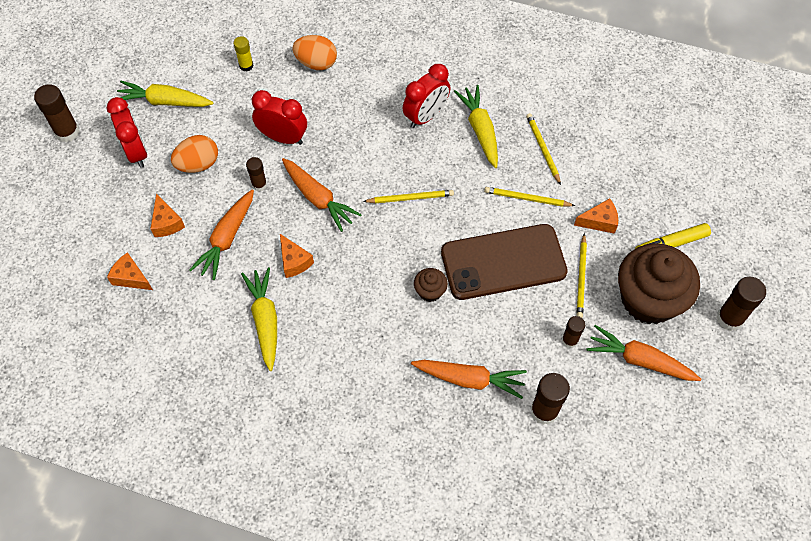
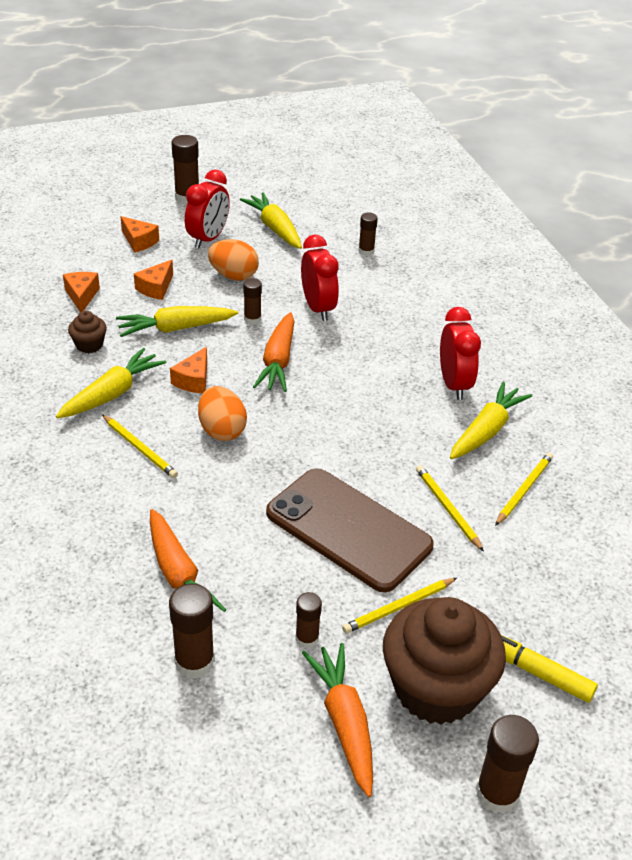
camera: 50 degrees right, 20 degrees down
orange carrot [189,189,254,280] -> yellow carrot [116,306,238,337]
yellow glue stick [233,36,253,72] -> brown glue stick [358,213,378,256]
orange egg [292,35,337,70] -> orange egg moved to [198,386,247,441]
yellow pencil [363,190,454,203] -> yellow pencil moved to [102,414,178,478]
red clock [403,64,450,128] -> red clock turned 105 degrees counterclockwise [440,307,481,400]
brown cupcake [414,268,448,302] -> brown cupcake moved to [68,311,107,353]
orange cheese [574,198,618,234] -> orange cheese moved to [120,216,159,253]

